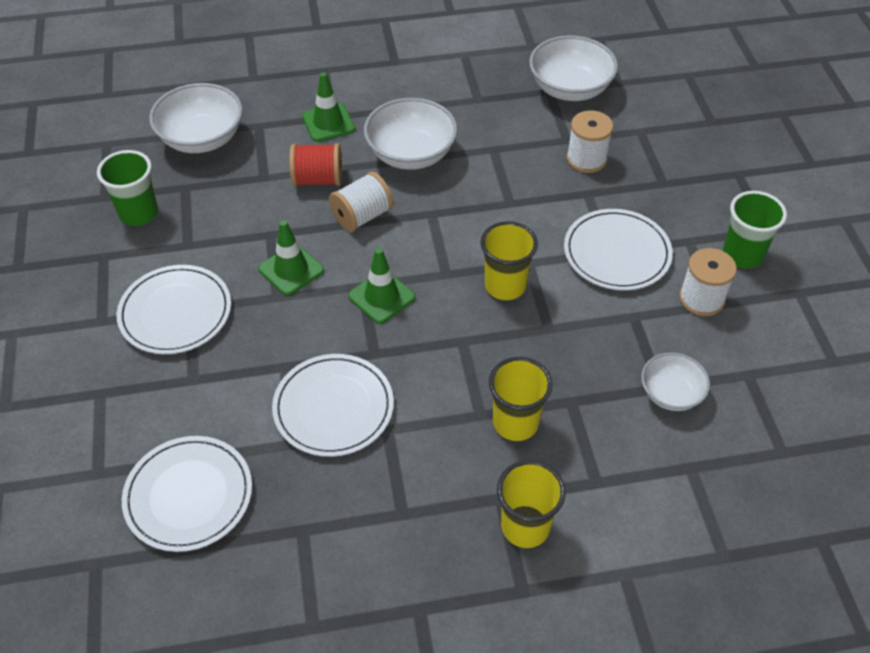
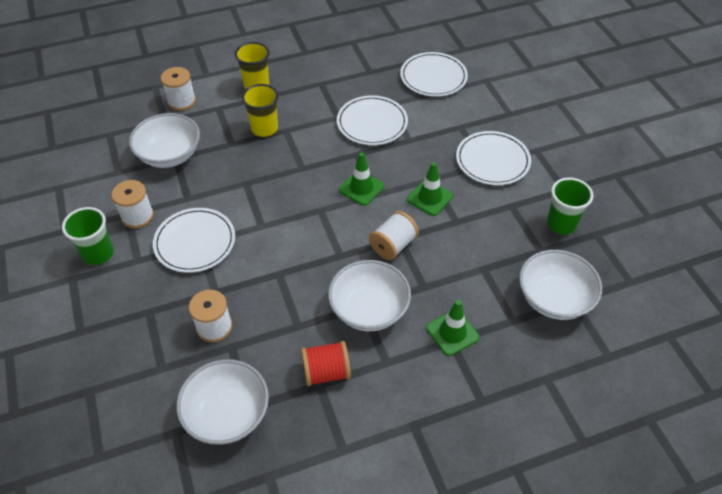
camera: 170 degrees right, 0 degrees up
red spool [289,143,342,186] -> red spool moved to [301,341,351,386]
yellow cup [481,221,538,300] -> none
white bowl [641,352,710,411] -> white bowl [129,113,200,168], size x1.65
none -> white spool [161,67,196,111]

